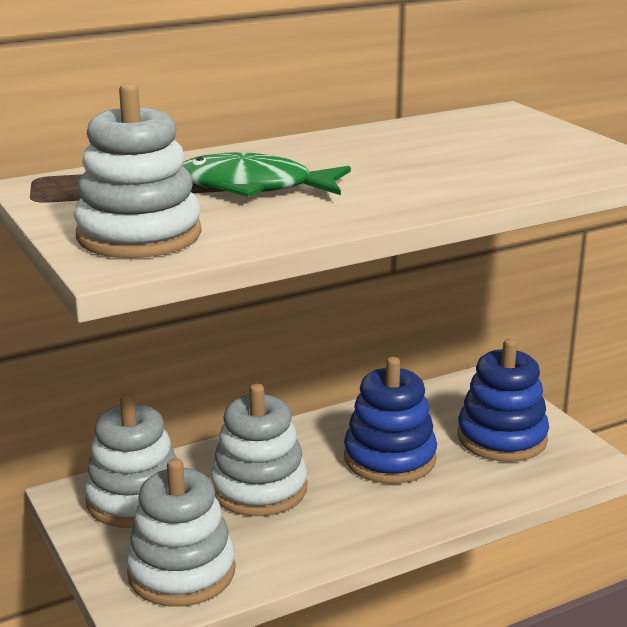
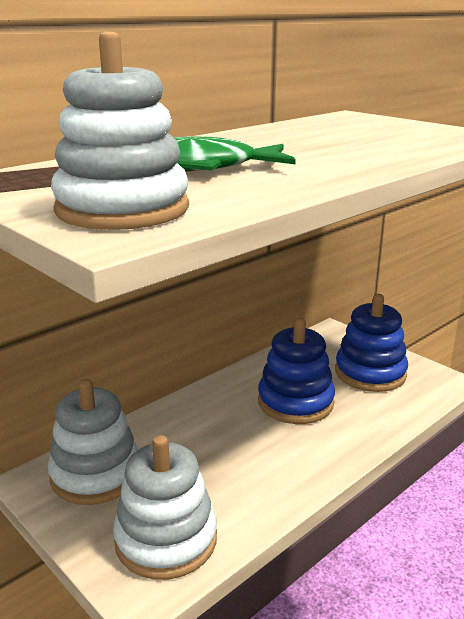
camera: 15 degrees left, 0 degrees up
white stacking toy [210,384,308,516] -> none

